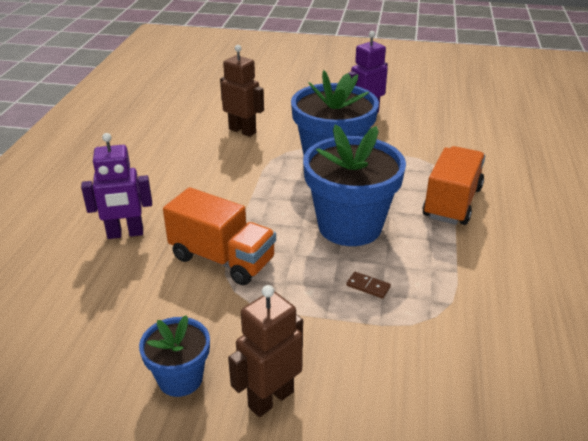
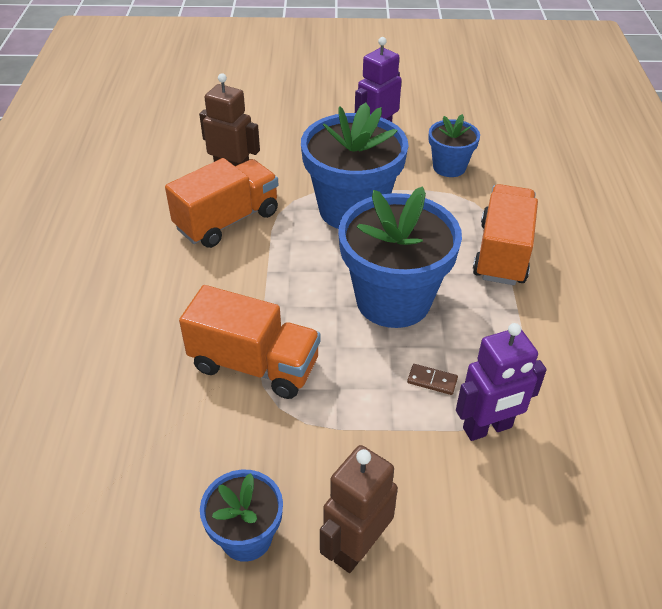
camera: 10 degrees left, 10 degrees up
purple robot [81,133,152,239] -> purple robot moved to [456,323,547,441]
none -> orange truck [165,158,278,248]
none -> blue flower pot [429,114,480,177]

